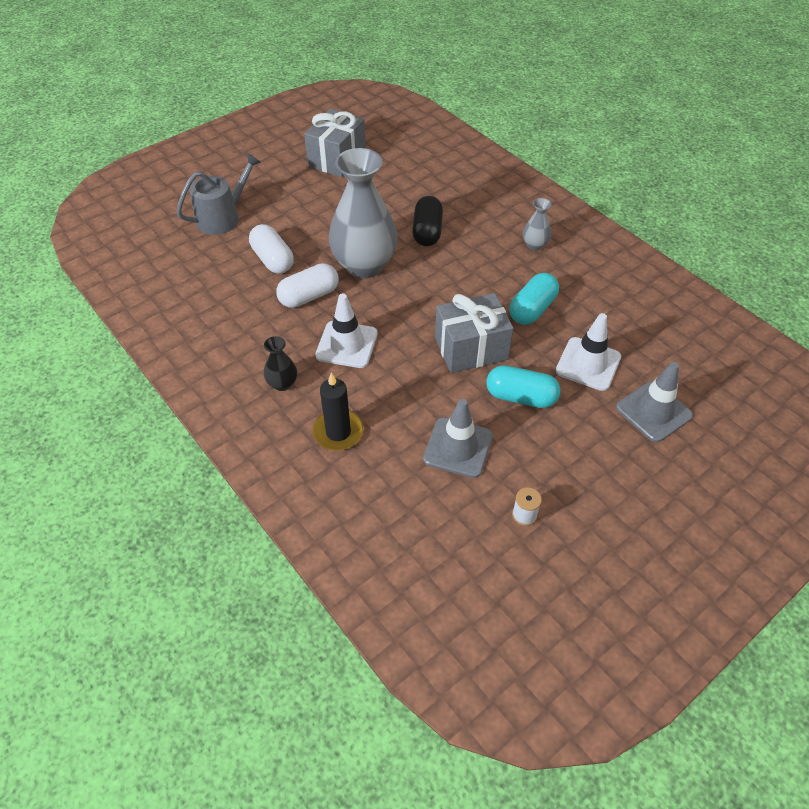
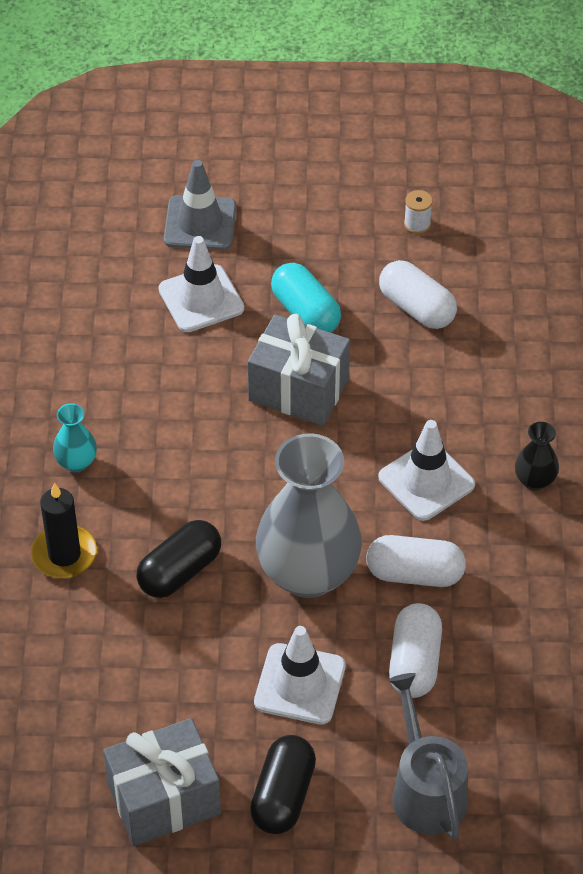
camera: 140 degrees left, 0 degrees up
grey watering can [176,153,261,235] -> grey watering can turned 75 degrees clockwise [389,673,468,839]
black candle [313,373,364,451] -> black candle moved to [31,483,97,578]
grey traffic cone [423,399,493,478] -> white capsule [379,260,457,329]
turquoise capsule [509,273,559,325] -> none
grey vase [523,198,552,251] -> turquoise vase [53,403,97,472]
none -> black capsule [250,735,316,834]
none -> white traffic cone [254,626,345,725]

